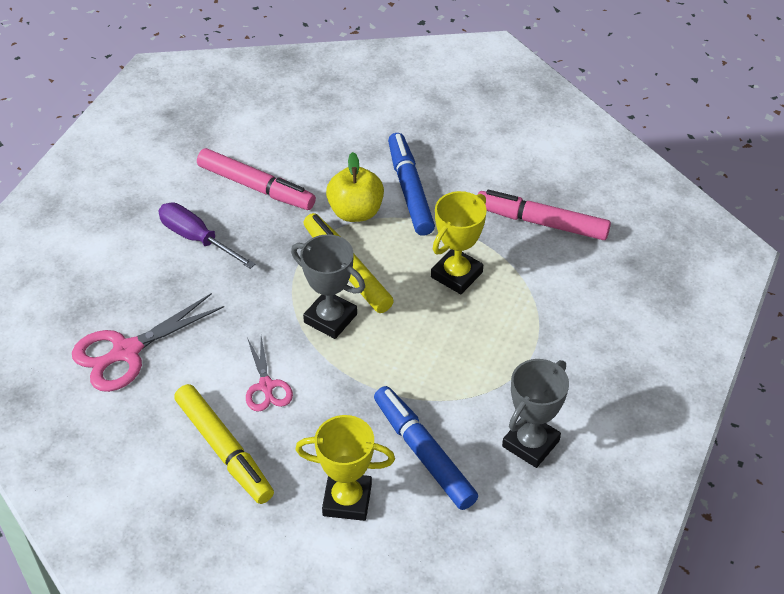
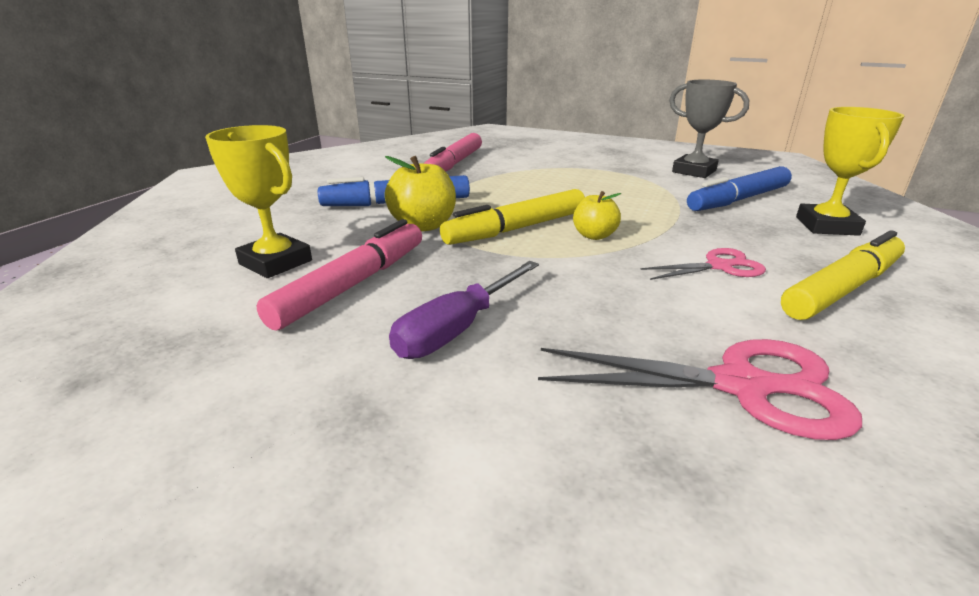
camera: 90 degrees left, 20 degrees down
pink scissors [72,293,224,392] -> pink scissors turned 45 degrees counterclockwise [538,339,862,440]
grey trophy [291,234,365,339] -> yellow apple [573,191,621,240]
yellow trophy [431,191,487,294] -> yellow trophy moved to [205,125,312,278]

